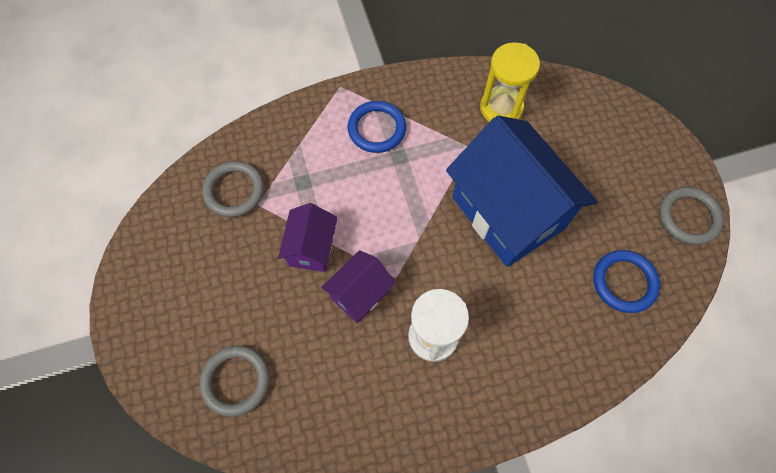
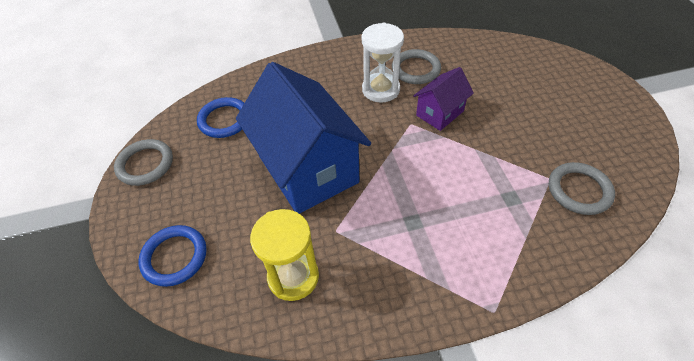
camera: 175 degrees left, 15 degrees down
grey ring [199,346,270,417] -> grey ring moved to [392,49,441,84]
purple house [278,203,337,272] -> none
blue ring [347,101,406,153] -> blue ring moved to [138,225,207,287]

